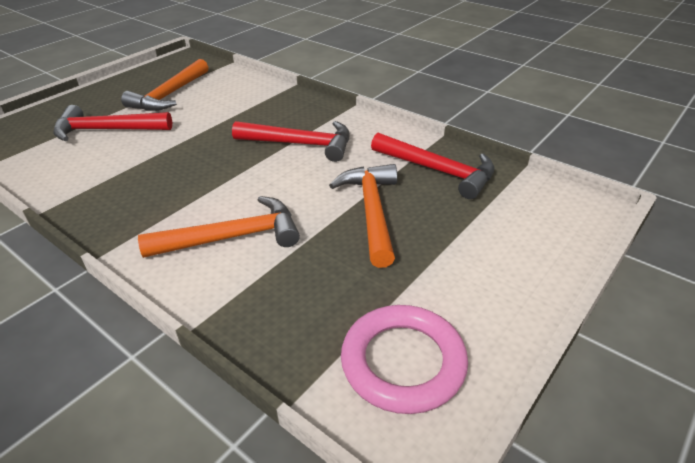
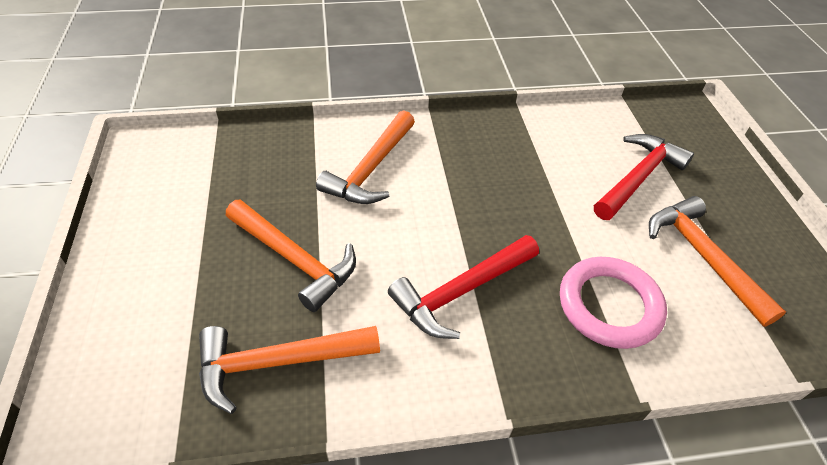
camera: 130 degrees right, 10 degrees up
pink ring [341,305,468,414] -> pink ring moved to [560,257,667,349]
red hammer [371,133,494,199] -> orange hammer [199,326,380,414]

